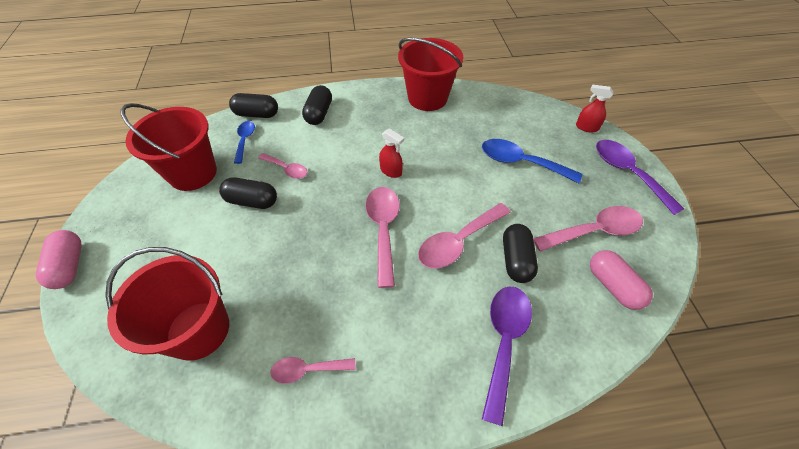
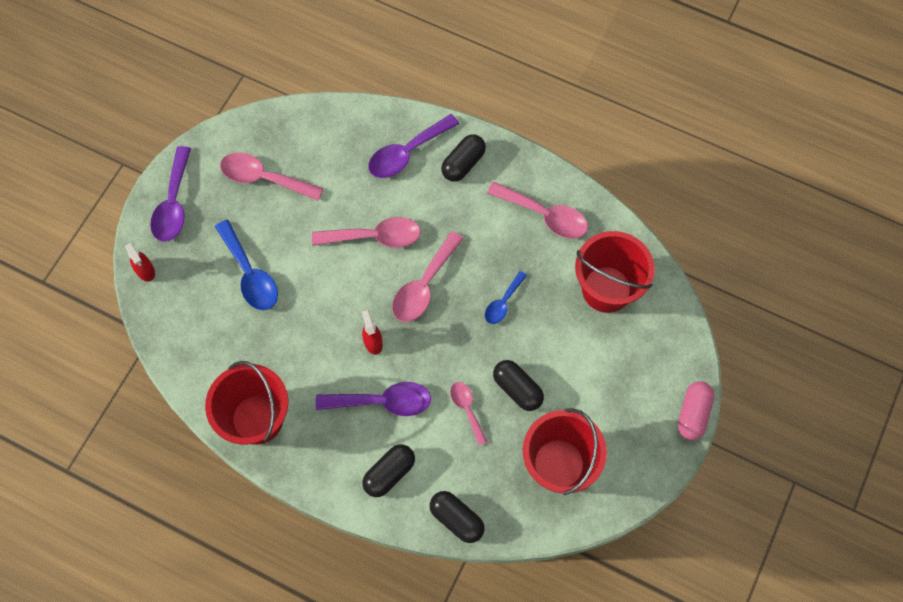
camera: 145 degrees left, 15 degrees up
blue spoon [234,121,255,164] -> blue spoon moved to [485,271,527,324]
pink spoon [270,357,356,384] -> pink spoon [487,182,588,239], size x1.70
black capsule [503,224,538,283] -> black capsule moved to [441,134,486,182]
pink capsule [590,250,653,310] -> none
none -> purple spoon [316,382,431,416]

